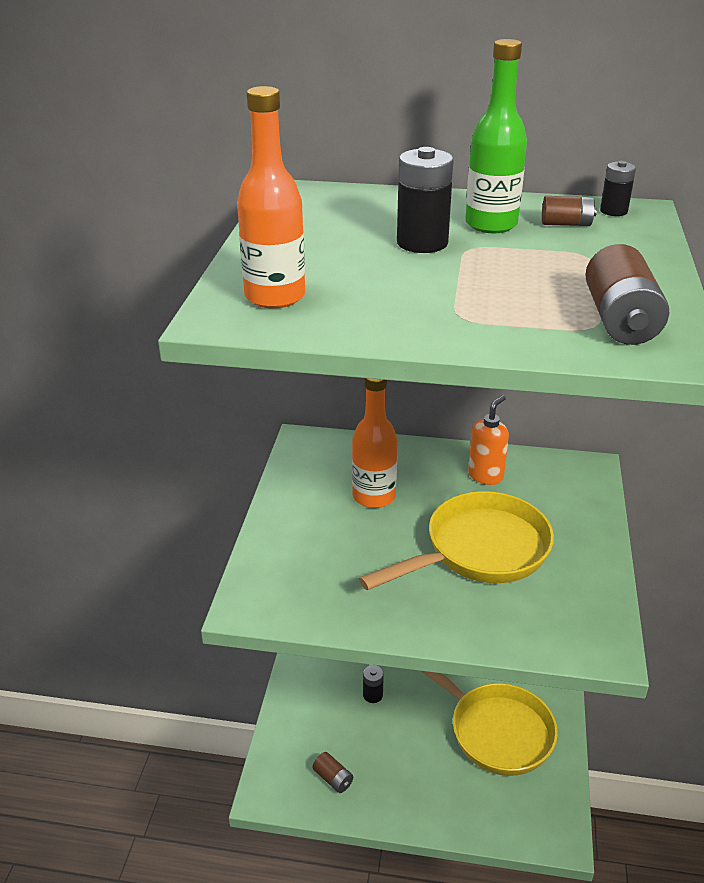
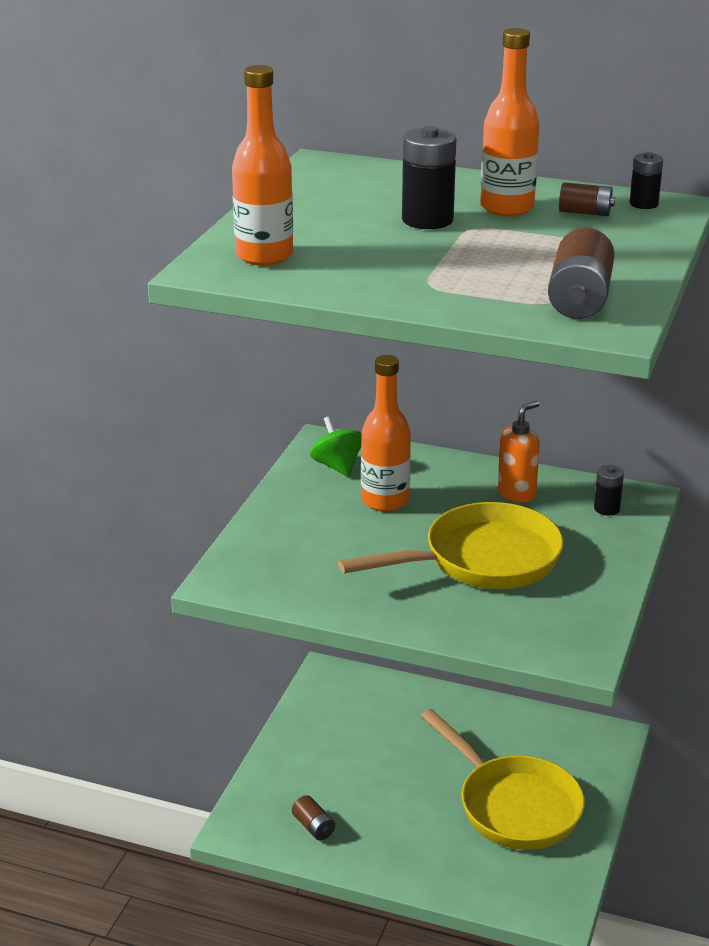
camera: 10 degrees right, 5 degrees down
black battery [363,665,384,703] -> black battery moved to [594,465,624,515]
green bottle [465,39,527,233] -> orange bottle [480,28,540,217]
none -> green spinning top [310,416,361,477]

